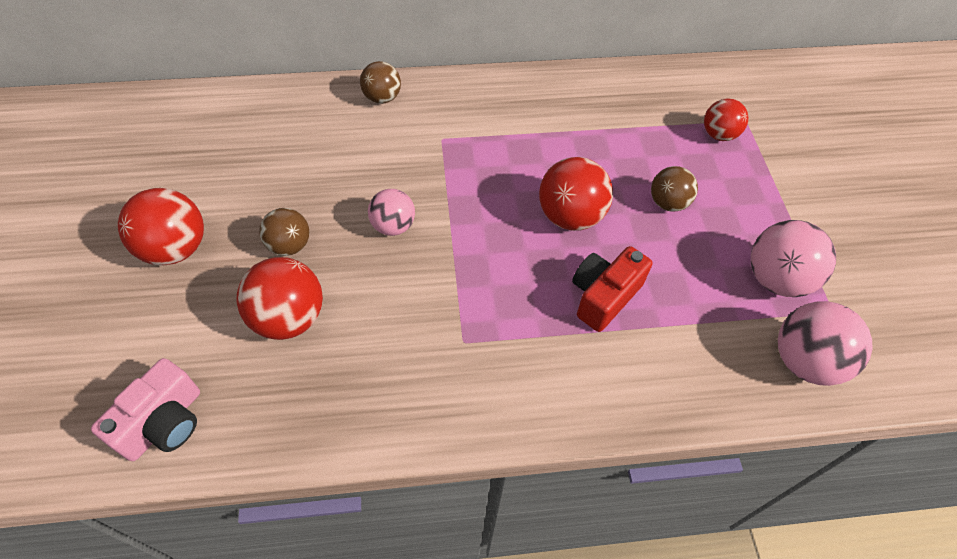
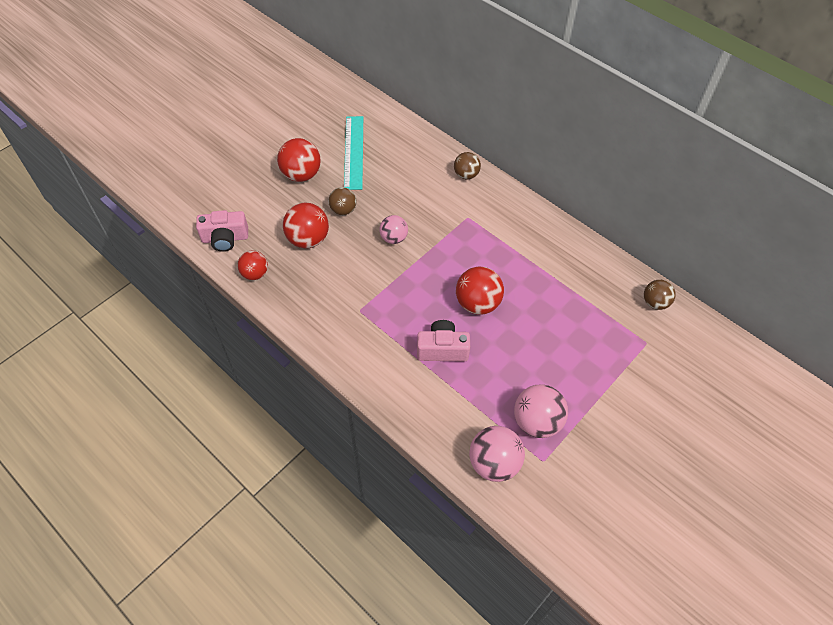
camera: 50 degrees right, 0 degrees up
red camera [572,246,653,332] -> pink camera [417,320,470,361]
brown ball [651,166,698,212] -> brown ball moved to [644,280,676,310]
red ball [704,98,748,141] -> red ball moved to [237,250,268,280]
none -> turquoise ruler [344,116,363,190]

